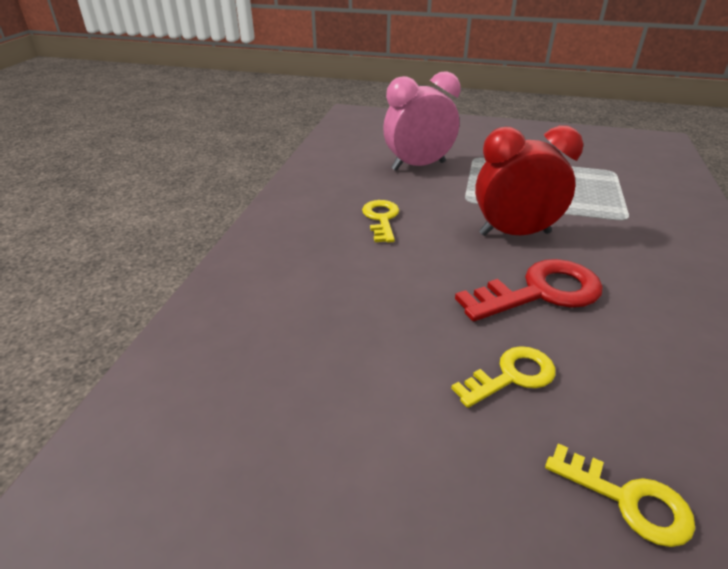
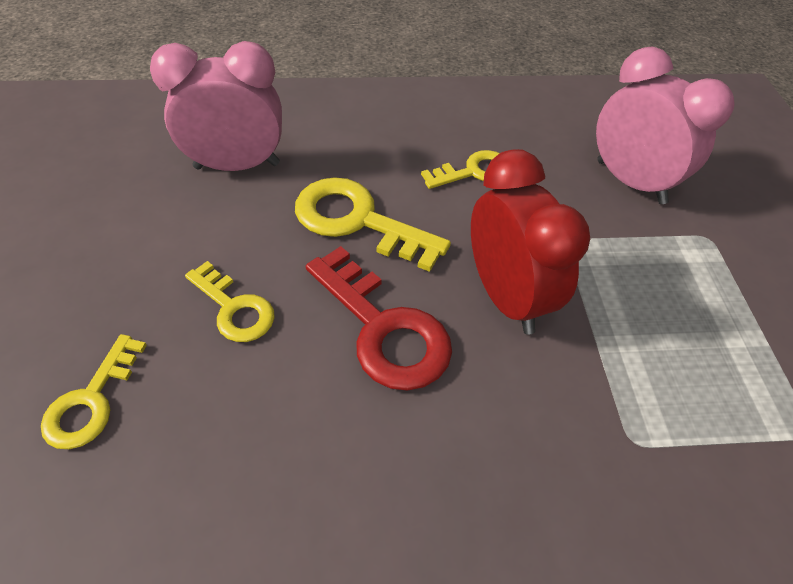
camera: 70 degrees right, 15 degrees up
none -> pink clock [150,41,282,171]
none -> yellow key [295,177,451,272]

